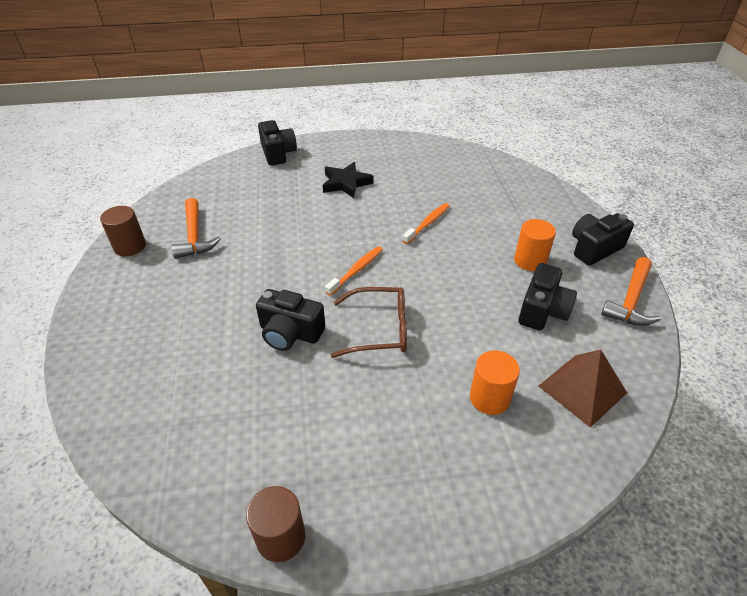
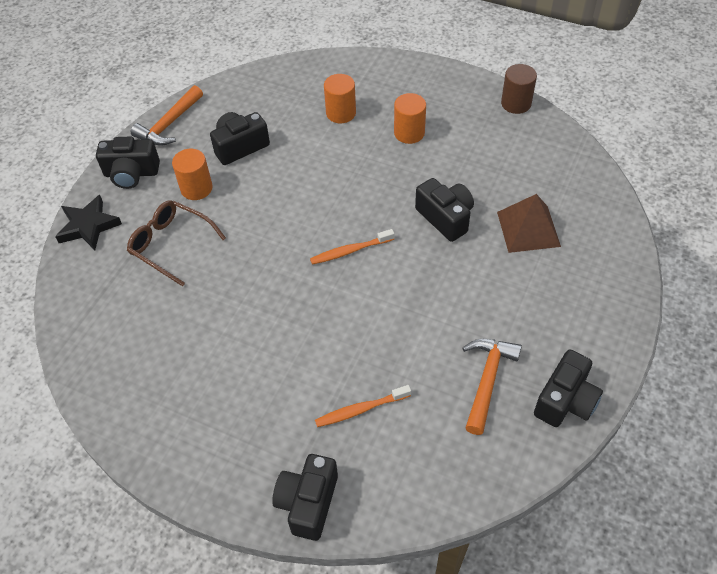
camera: 145 degrees left, 10 degrees up
brown cylinder [100,206,146,256] -> black camera [534,350,603,427]
black star [323,162,374,198] -> black star moved to [55,195,122,250]
brown glasses [331,287,407,358] -> brown glasses moved to [127,200,226,286]
orange toothbrush [402,203,450,244] -> orange toothbrush moved to [315,385,411,427]
brown pyramid [539,350,627,428] -> brown pyramid moved to [497,194,561,253]
orange hammer [601,257,661,326] -> orange hammer turned 150 degrees clockwise [131,85,203,146]
none -> orange cylinder [394,93,426,144]

